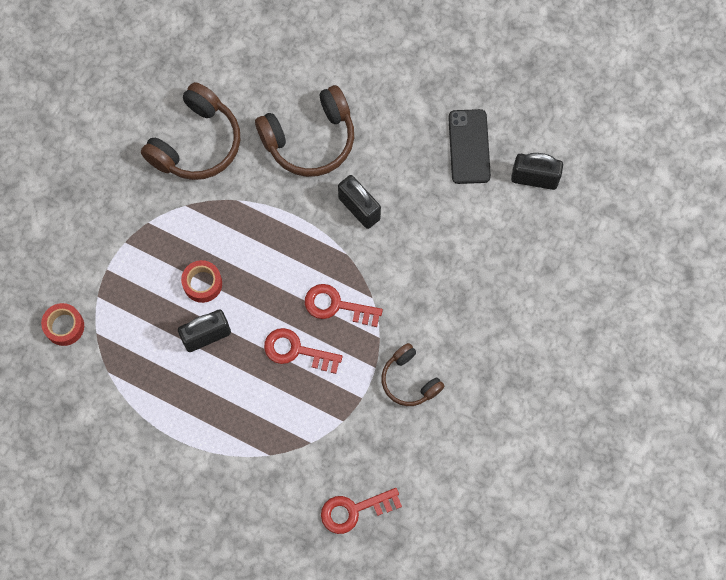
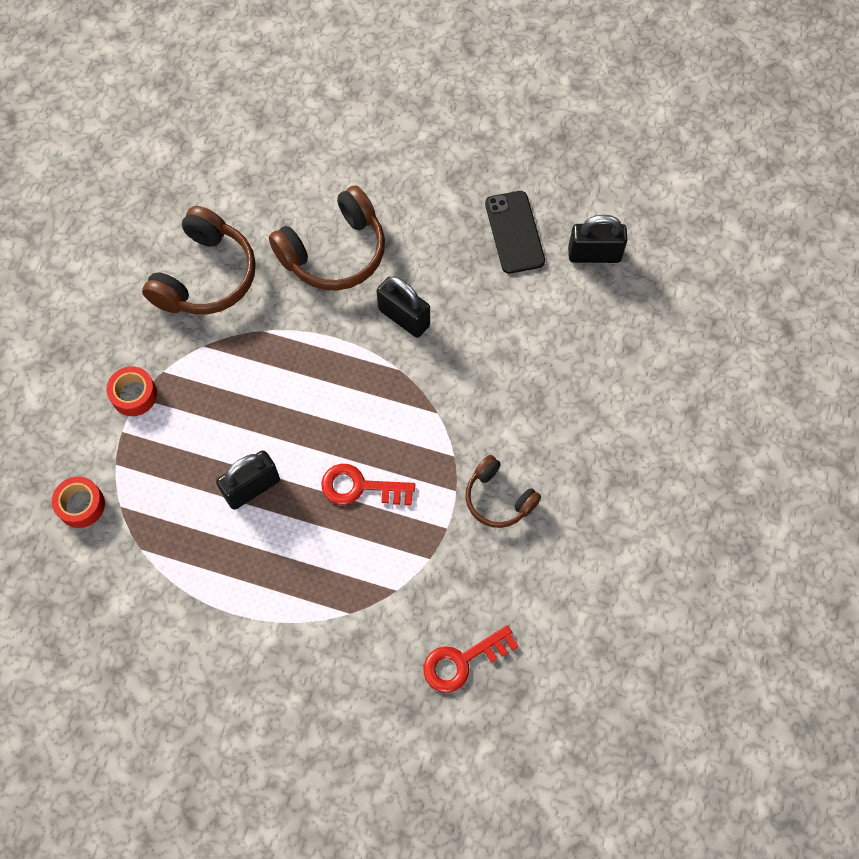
camera: 10 degrees left, 5 degrees down
red tape [181,260,222,303] -> red tape moved to [107,366,157,416]
red key [305,284,383,327] -> none

